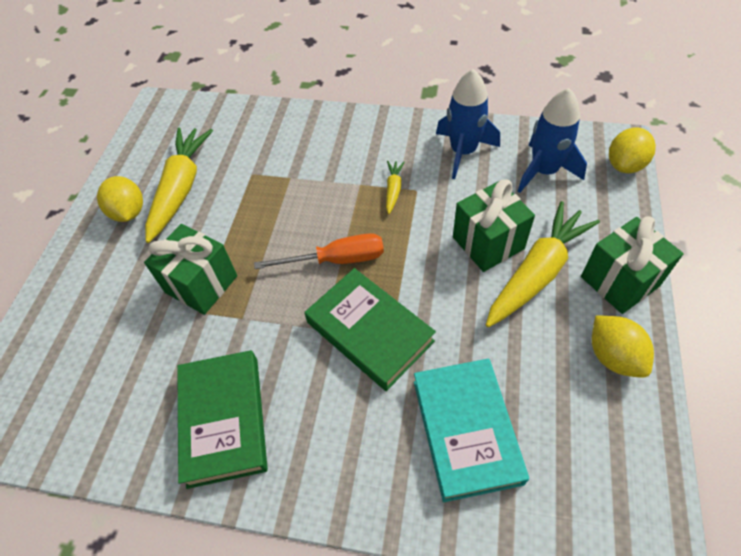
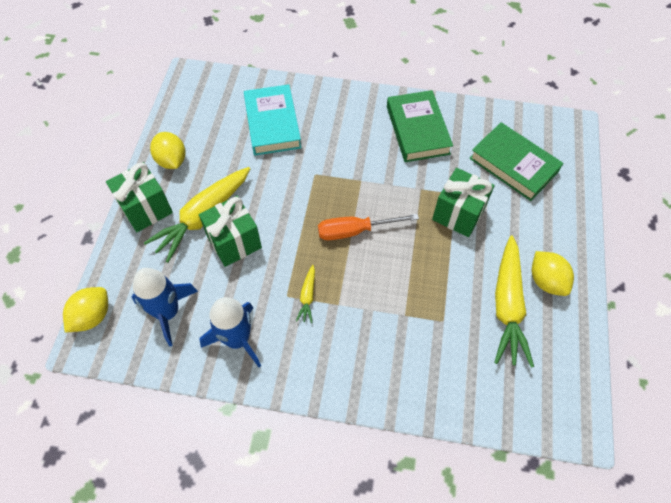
camera: 175 degrees right, 5 degrees up
green book [304,268,436,391] -> green book moved to [469,122,563,201]

